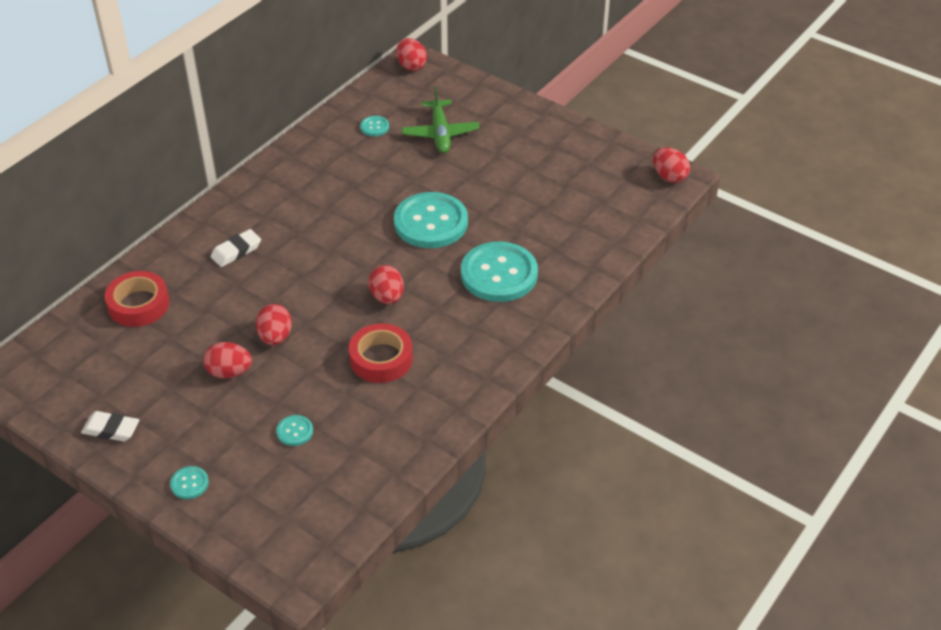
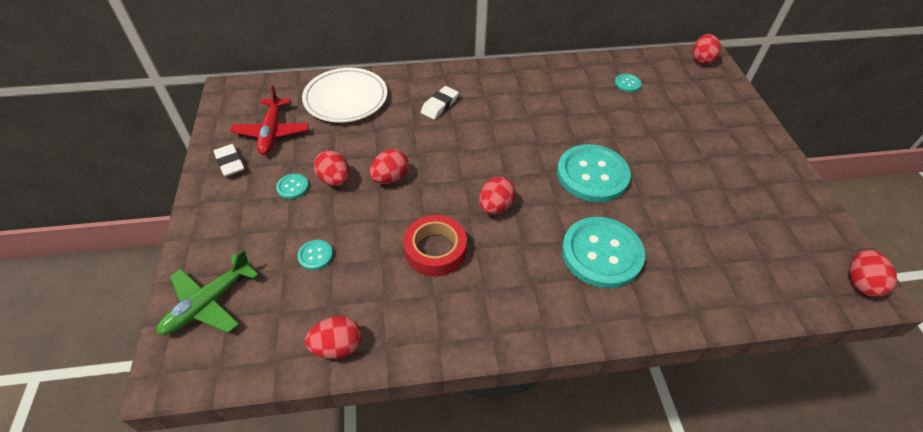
camera: 45 degrees right, 5 degrees up
red tape [105,271,170,327] -> white plate [302,68,387,123]
turquoise button [170,466,209,499] -> turquoise button moved to [276,174,309,199]
white eraser [211,229,261,267] -> white eraser turned 60 degrees counterclockwise [421,86,459,119]
green plane [402,86,479,153] -> green plane moved to [157,250,259,335]
none -> red plane [230,85,309,155]
none -> red egg [305,316,362,359]

